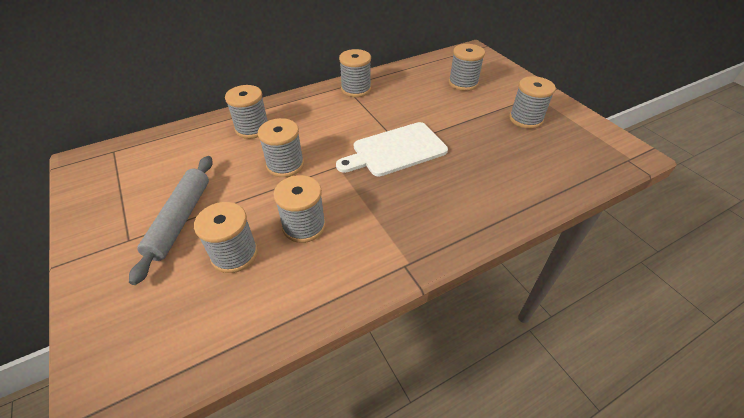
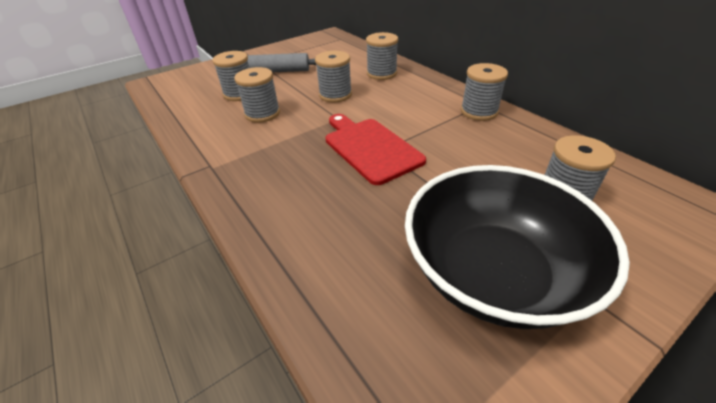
camera: 85 degrees right, 5 degrees down
white cutting board [336,122,448,176] -> red cutting board [326,114,426,185]
grey spool [509,76,556,129] -> black bowl [405,165,630,329]

